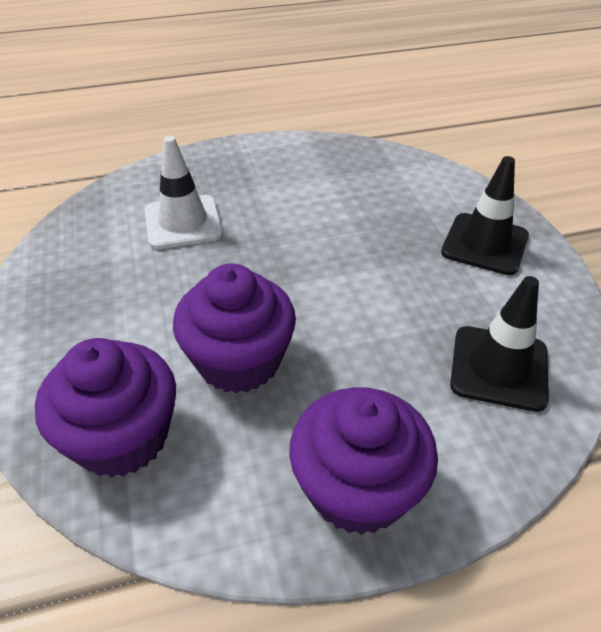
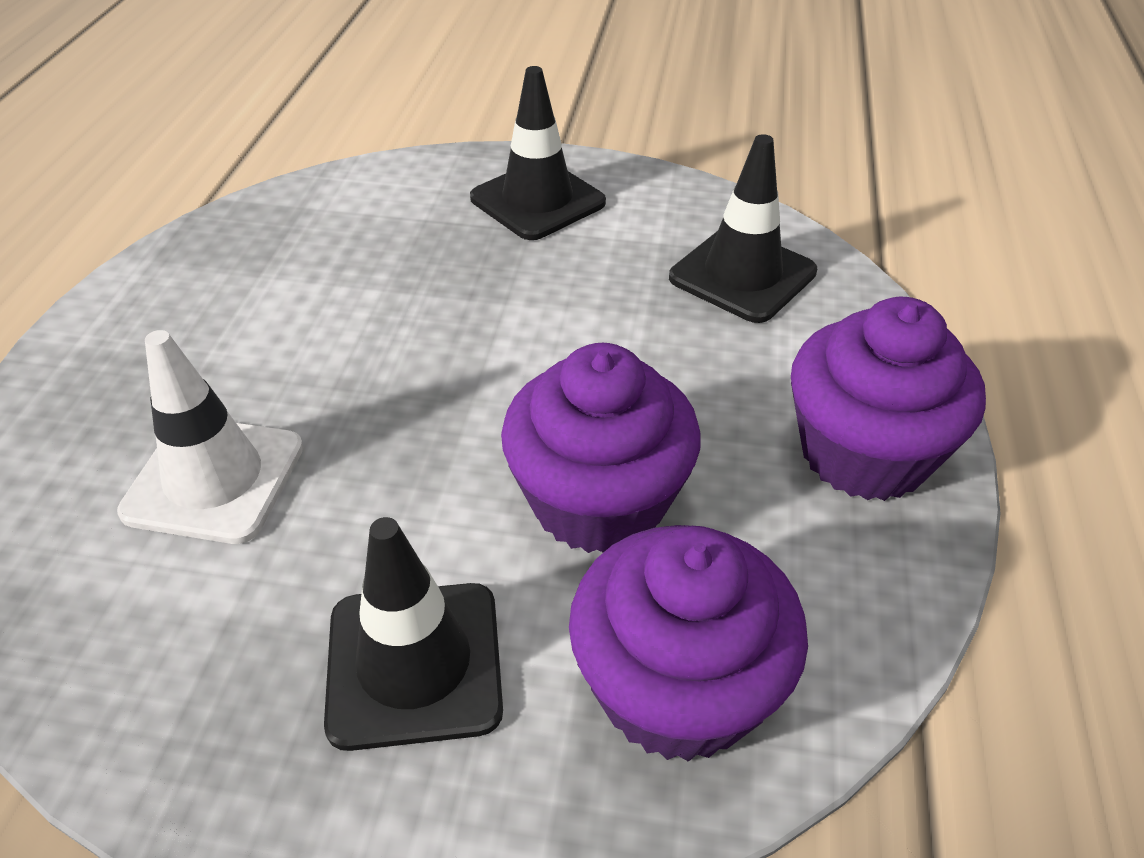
camera: 65 degrees left, 0 degrees up
none -> black traffic cone [324,517,503,751]

